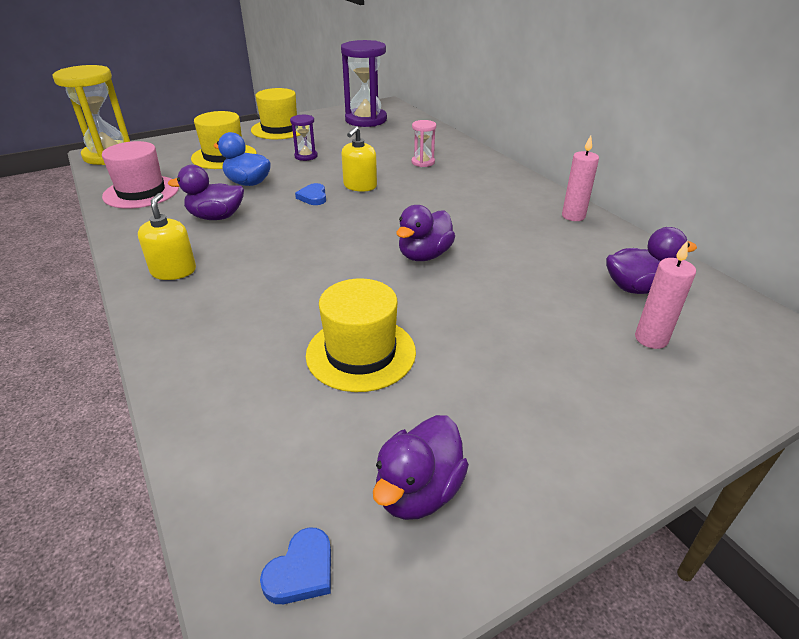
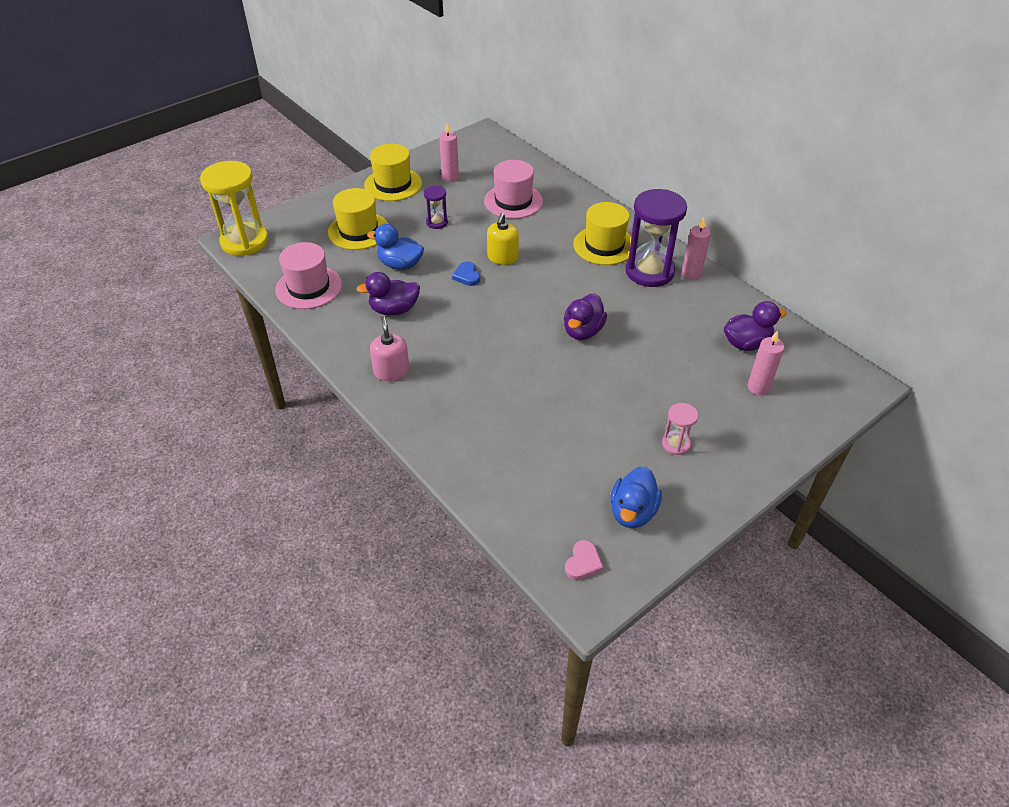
camera: 10 degrees left, 10 degrees up
yellow soap dispenser [138,193,196,280] -> pink soap dispenser [370,316,410,381]
blue heart [260,527,331,604] -> pink heart [565,540,604,580]
yellow hat [306,278,416,392] -> yellow hat moved to [573,202,632,265]
purple hourglass [341,40,387,127] -> purple hourglass moved to [625,189,687,287]
purple duck [373,415,469,520] -> blue duck [610,466,662,528]
pink hourglass [411,120,436,167] -> pink hourglass moved to [662,403,698,455]
none -> pink candle [439,122,459,182]
none -> pink hat [484,160,543,219]

